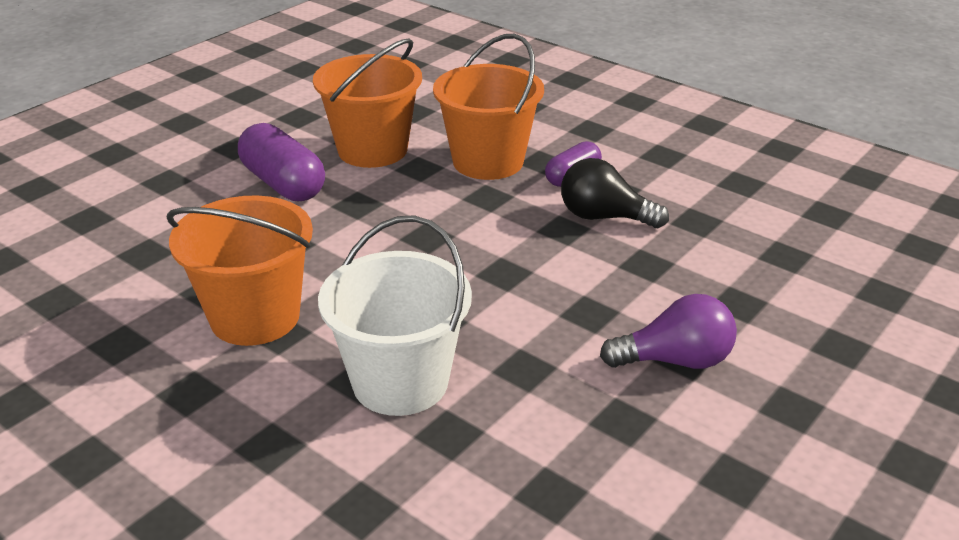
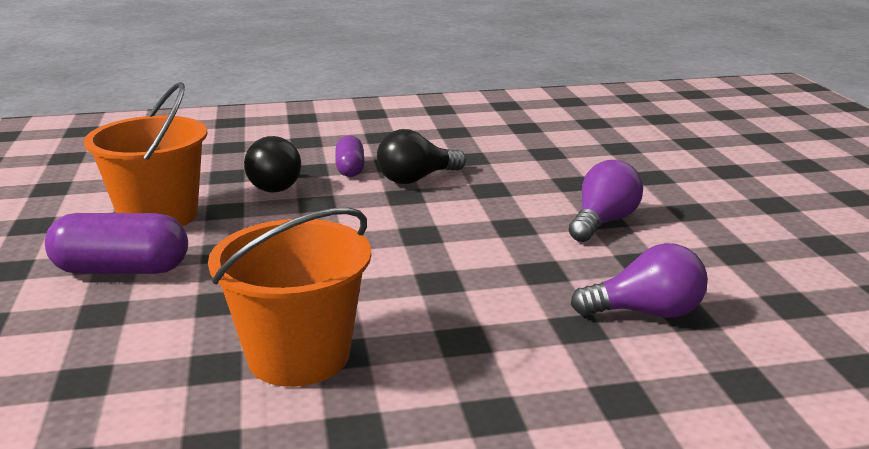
camera: 50 degrees left, 10 degrees down
white bucket [318,215,472,416] -> none
orange bucket [433,34,544,180] -> black light bulb [244,136,301,192]
none -> purple light bulb [571,243,708,318]

